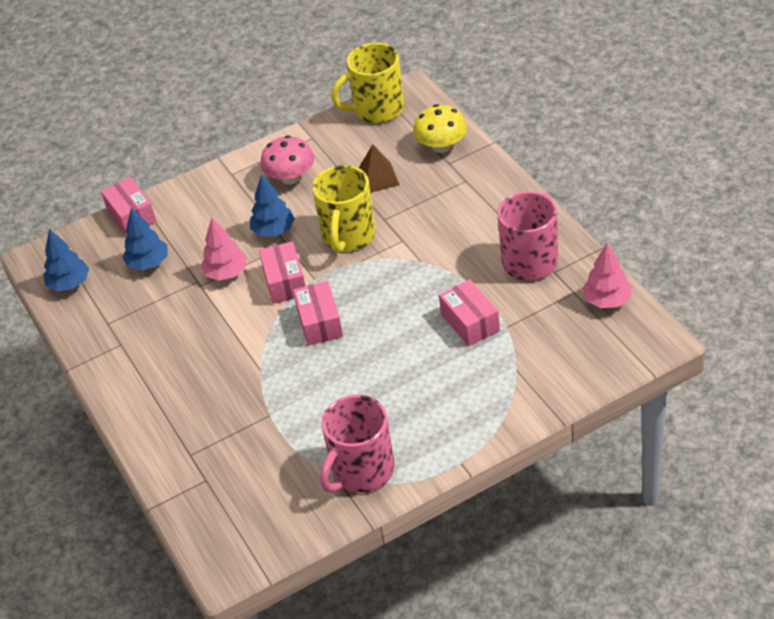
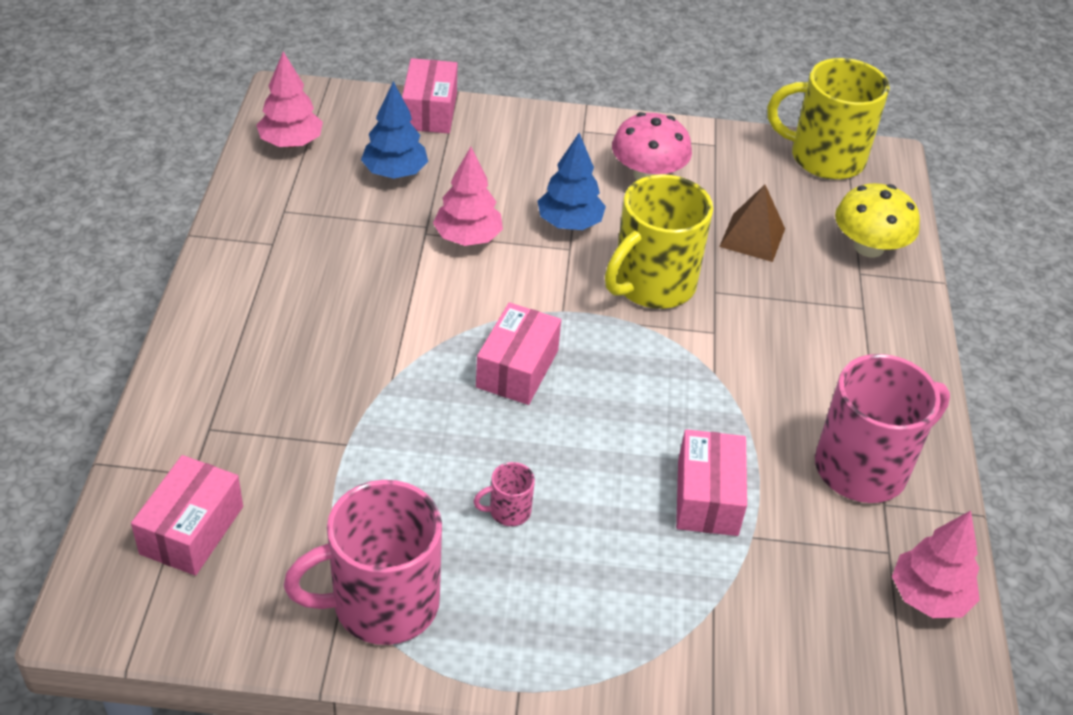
camera: 25 degrees right, 0 degrees up
blue tree [43,229,89,291] -> pink tree [256,52,323,148]
pink box [259,241,306,304] -> pink box moved to [131,455,243,576]
none -> pink mug [473,462,535,526]

